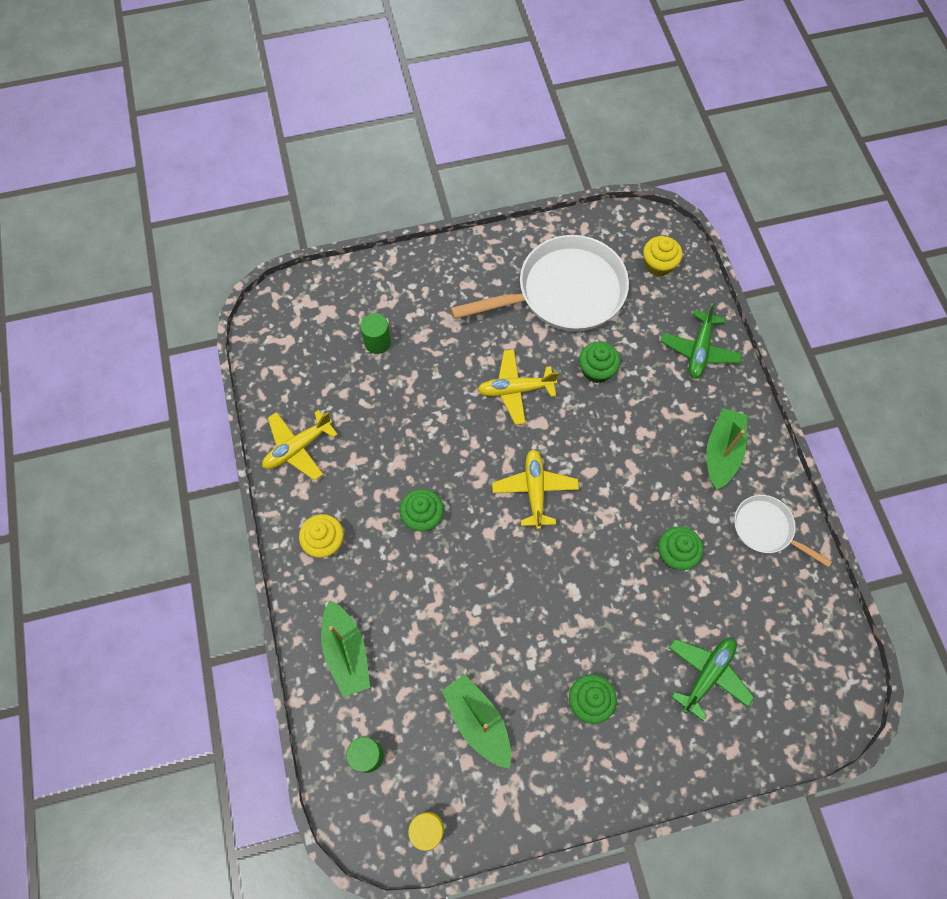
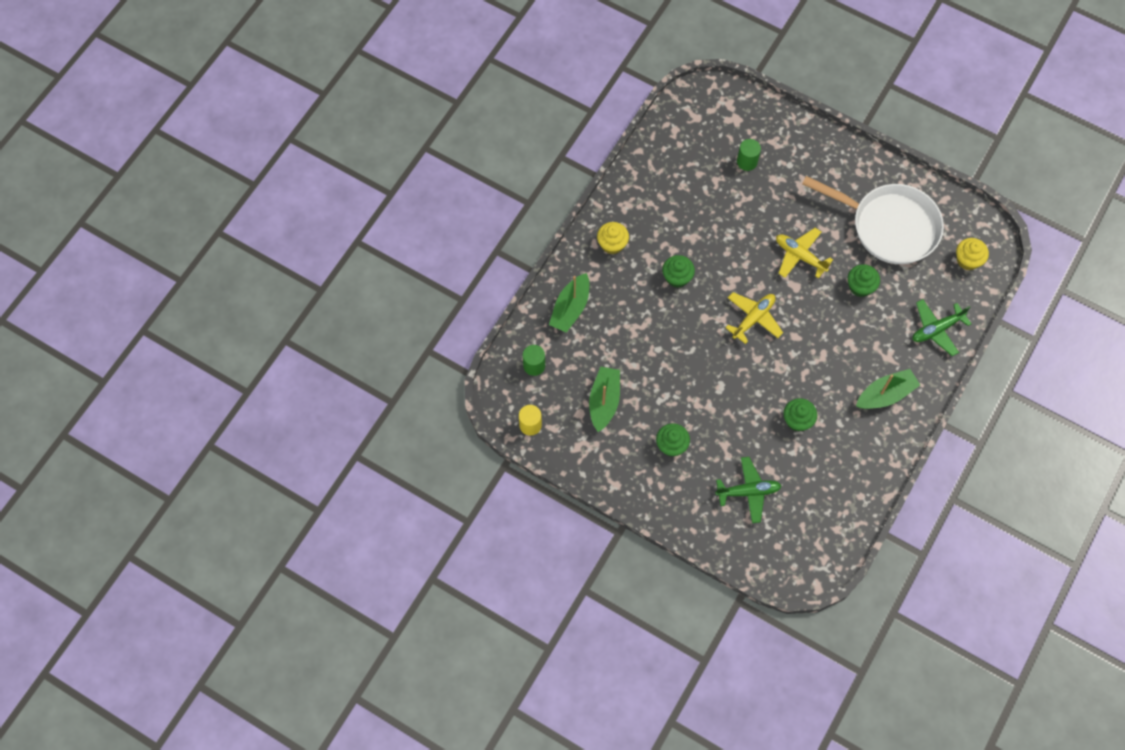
camera: 45 degrees right, 0 degrees up
yellow plane [262,410,338,481] -> none
white pan [734,495,832,567] -> none

